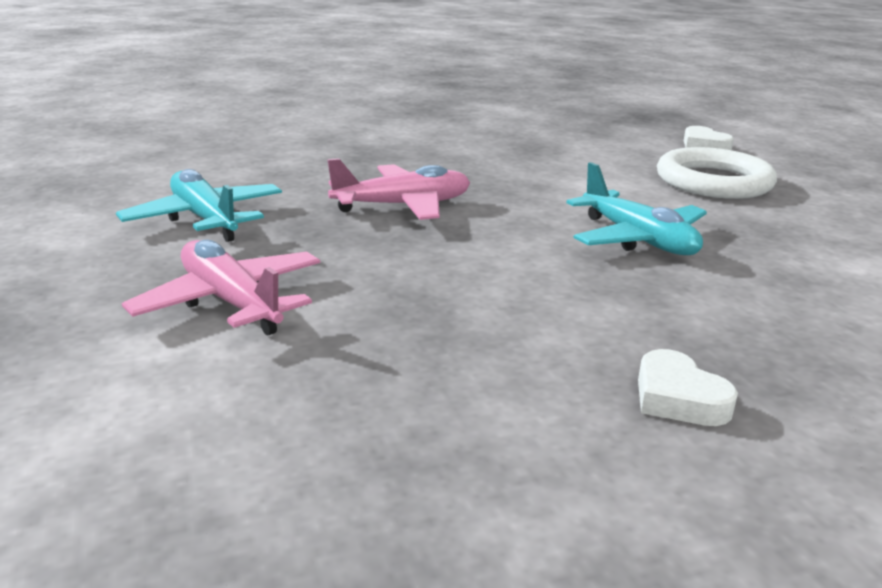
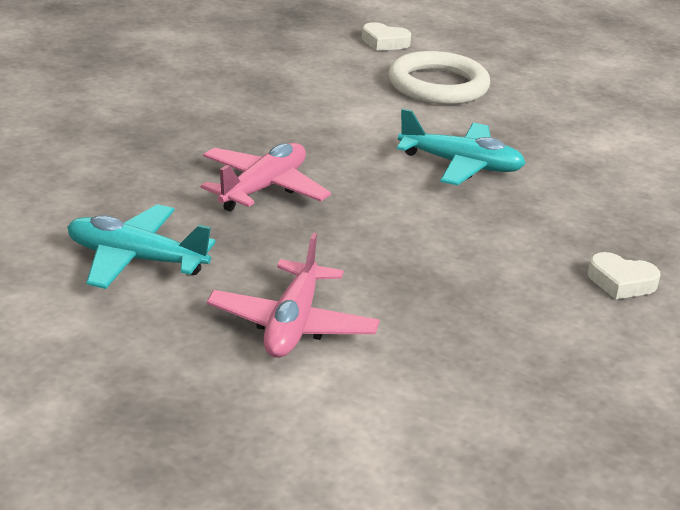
camera: 40 degrees left, 5 degrees up
pink plane [122,239,320,335] -> pink plane turned 90 degrees counterclockwise [207,233,380,358]

